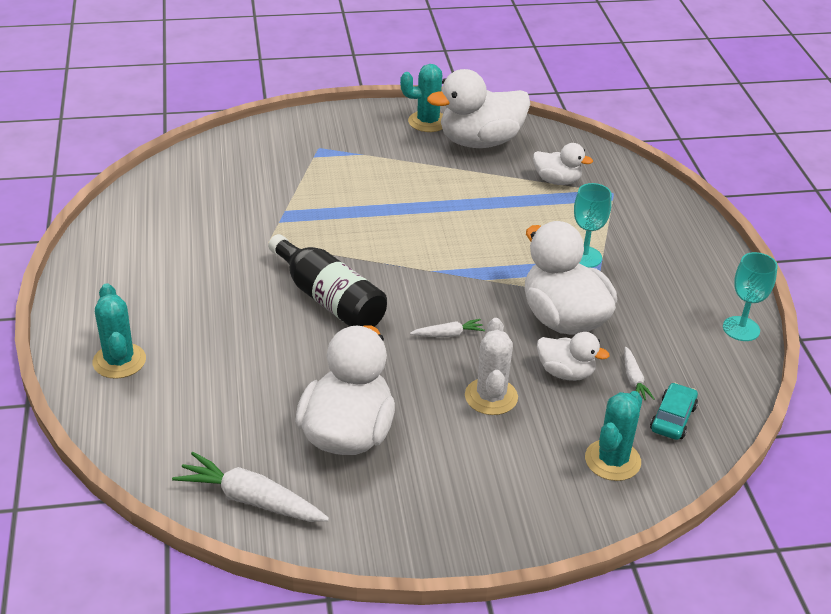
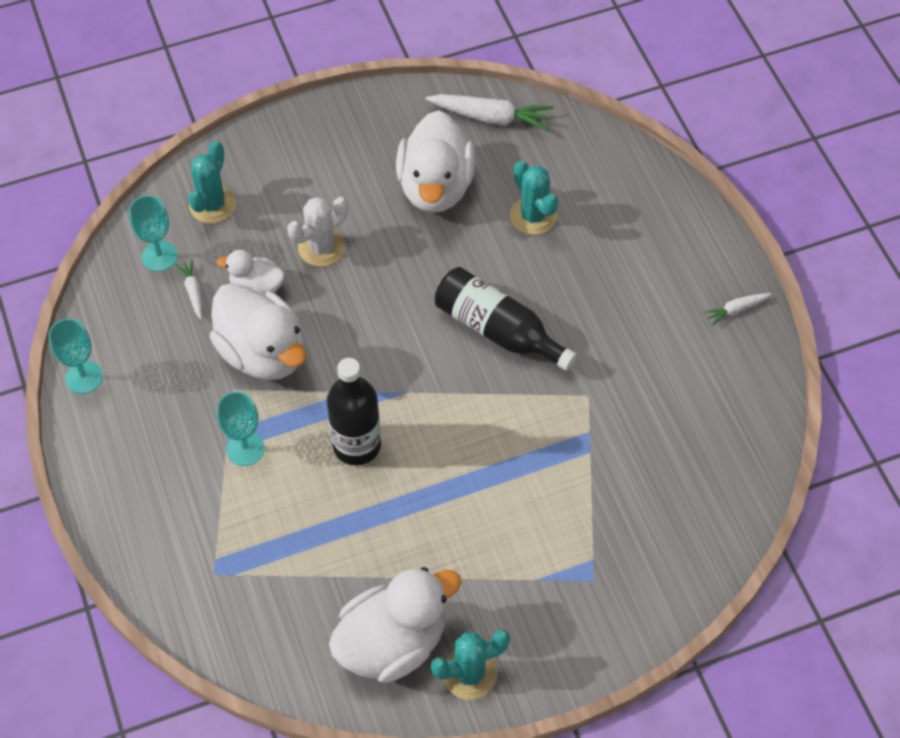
camera: 170 degrees right, 20 degrees up
turquoise cactus [92,283,146,379] -> turquoise cactus moved to [510,160,558,235]
white carrot [410,319,485,337] -> white carrot moved to [703,293,772,326]
white cactus [465,318,518,415] -> white cactus turned 60 degrees clockwise [288,197,348,267]
white duck [533,143,593,185] -> none
turquoise car [650,383,698,440] -> turquoise goblet [129,195,177,272]
none -> black bottle [327,358,381,465]

